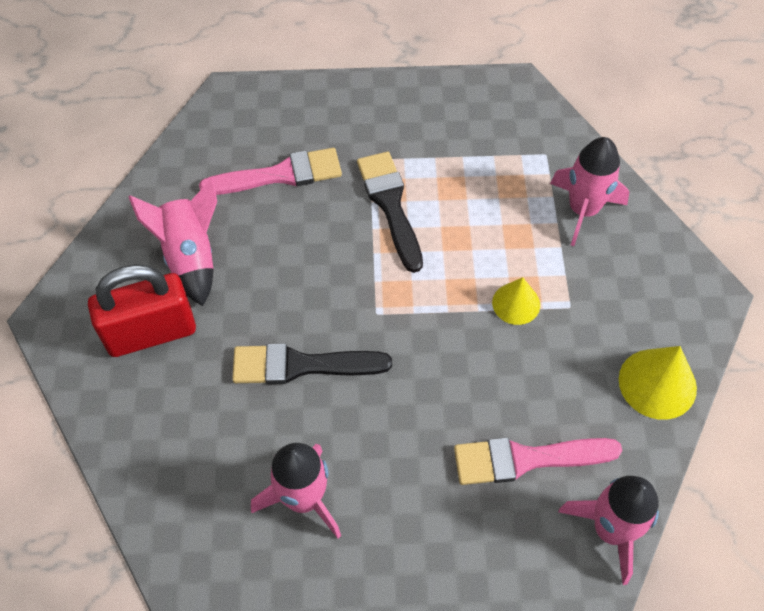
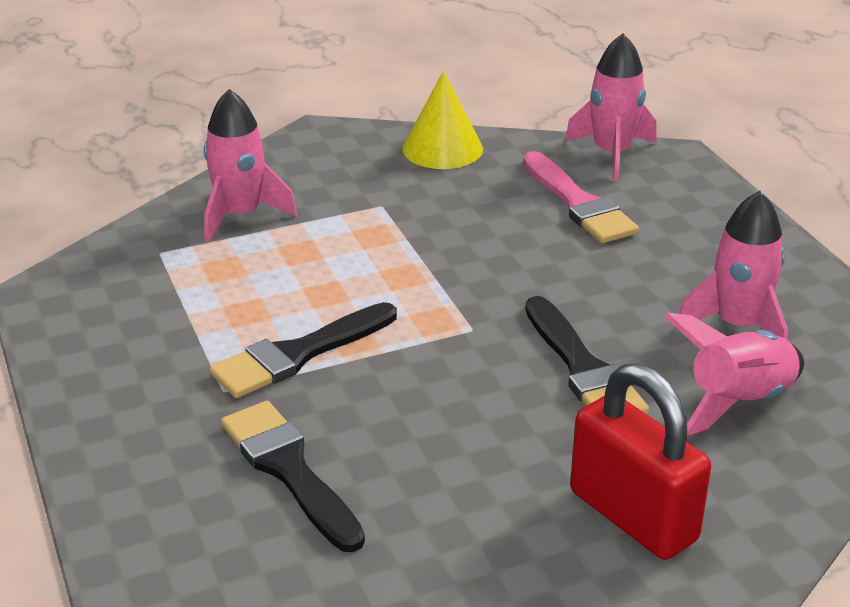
camera: 110 degrees left, 25 degrees down
pink rocket [129,177,217,306] -> pink rocket moved to [664,312,804,436]
pink brush [199,148,342,195] -> black brush [221,401,365,552]
yellow cone [492,277,540,325] -> none

